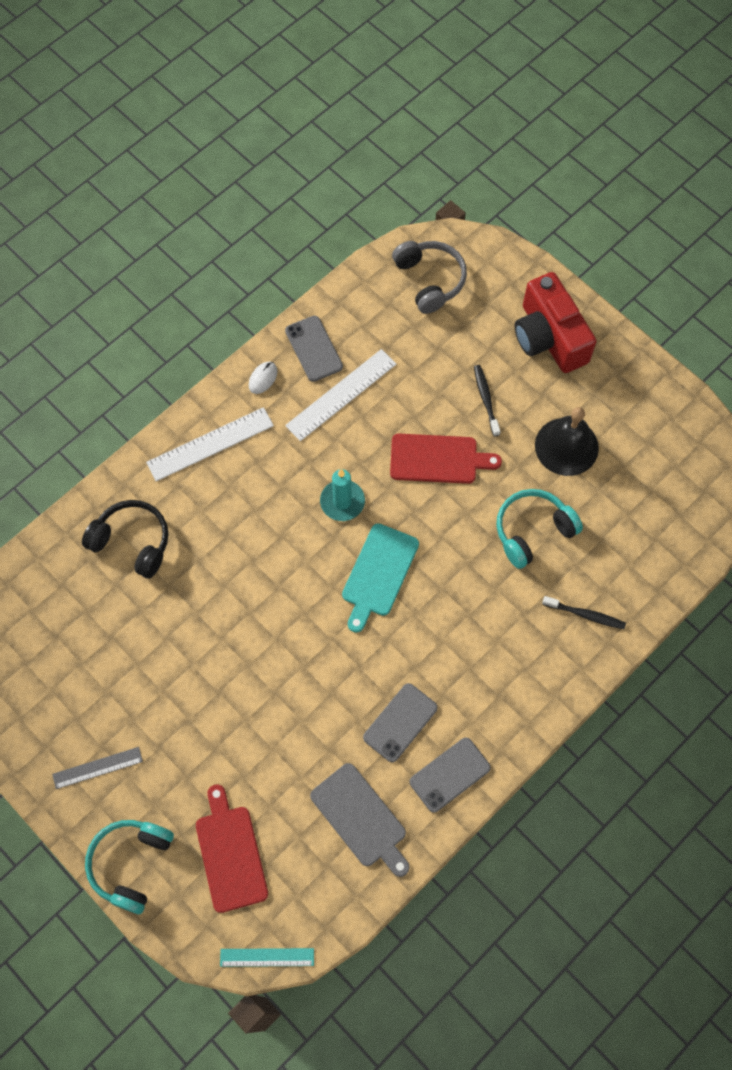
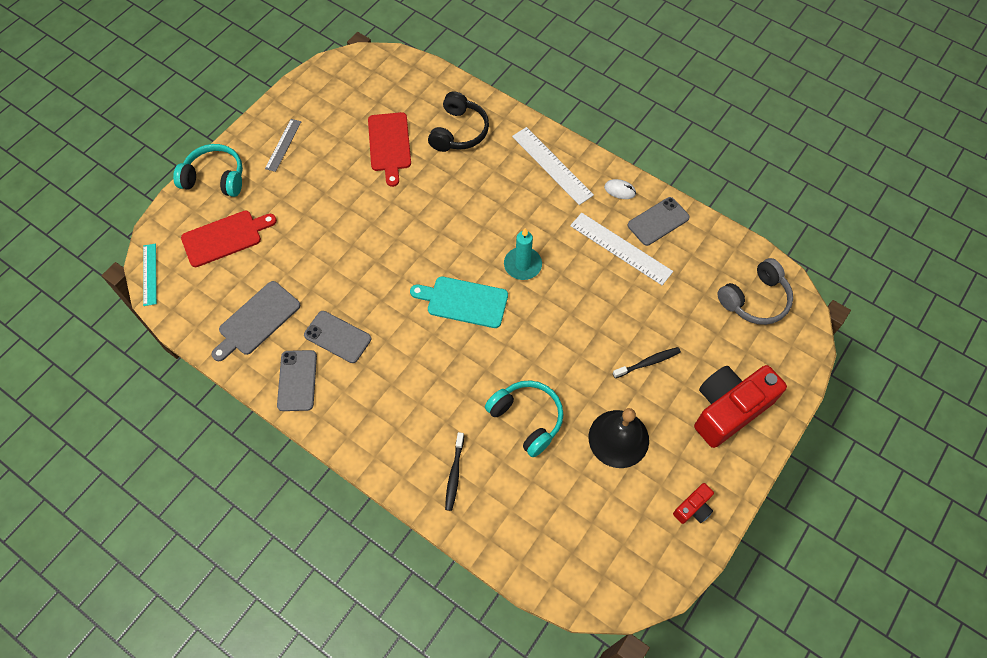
camera: 80 degrees right, 5 degrees down
grey ruler [52,747,143,789] -> grey ruler turned 45 degrees clockwise [265,119,301,172]
red cutting board [390,434,502,484] -> red cutting board moved to [368,112,411,187]
grey phone [410,738,491,812] -> grey phone turned 45 degrees clockwise [277,350,317,411]
none -> red camera [673,483,714,524]

